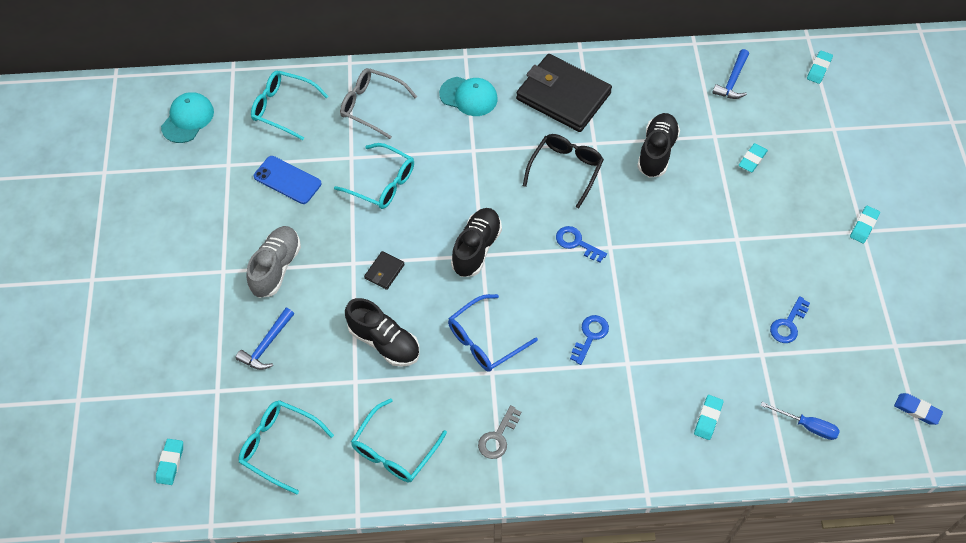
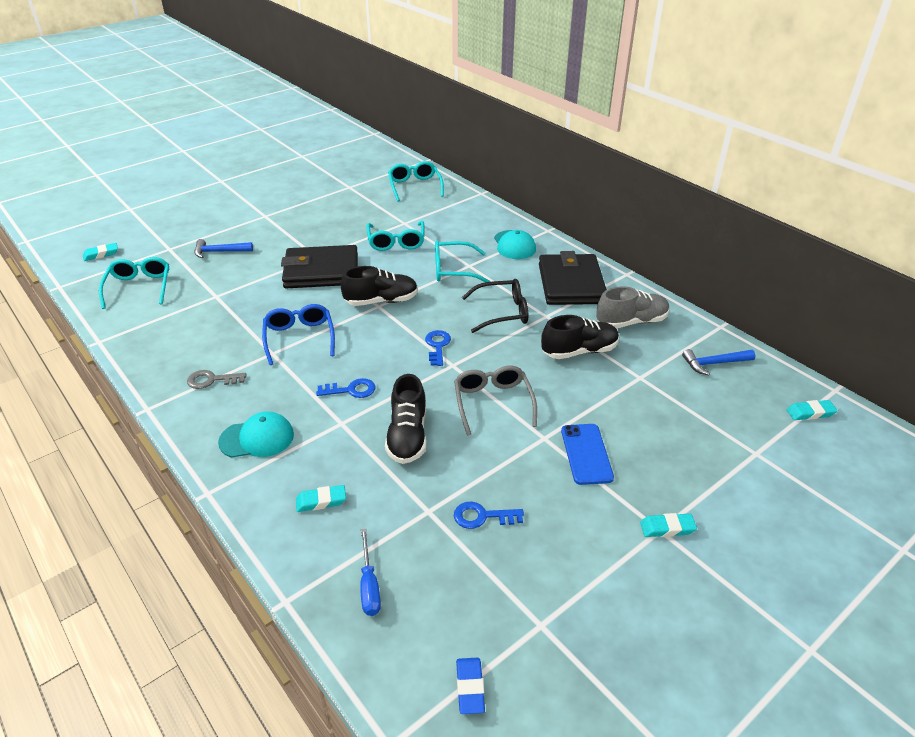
camera: 55 degrees right, 20 degrees down
turquoise cap [161,92,214,143] -> turquoise cap moved to [218,411,294,458]
grey shoe [246,226,301,298] -> grey shoe moved to [596,287,670,328]
blue phone [254,156,322,204] -> blue phone moved to [561,424,614,485]
grey glasses [340,68,417,139] -> grey glasses moved to [454,366,537,436]
black shoe [345,298,419,367] -> black shoe moved to [385,374,427,464]
turquoise glasses [351,398,447,482] -> turquoise glasses moved to [435,241,490,282]
black wallet [364,251,405,290] -> black wallet [281,245,358,288], size x2.47
blue glasses [448,294,538,372] -> blue glasses turned 60 degrees clockwise [262,304,335,365]
turquoise eraser [739,143,768,172] -> none

